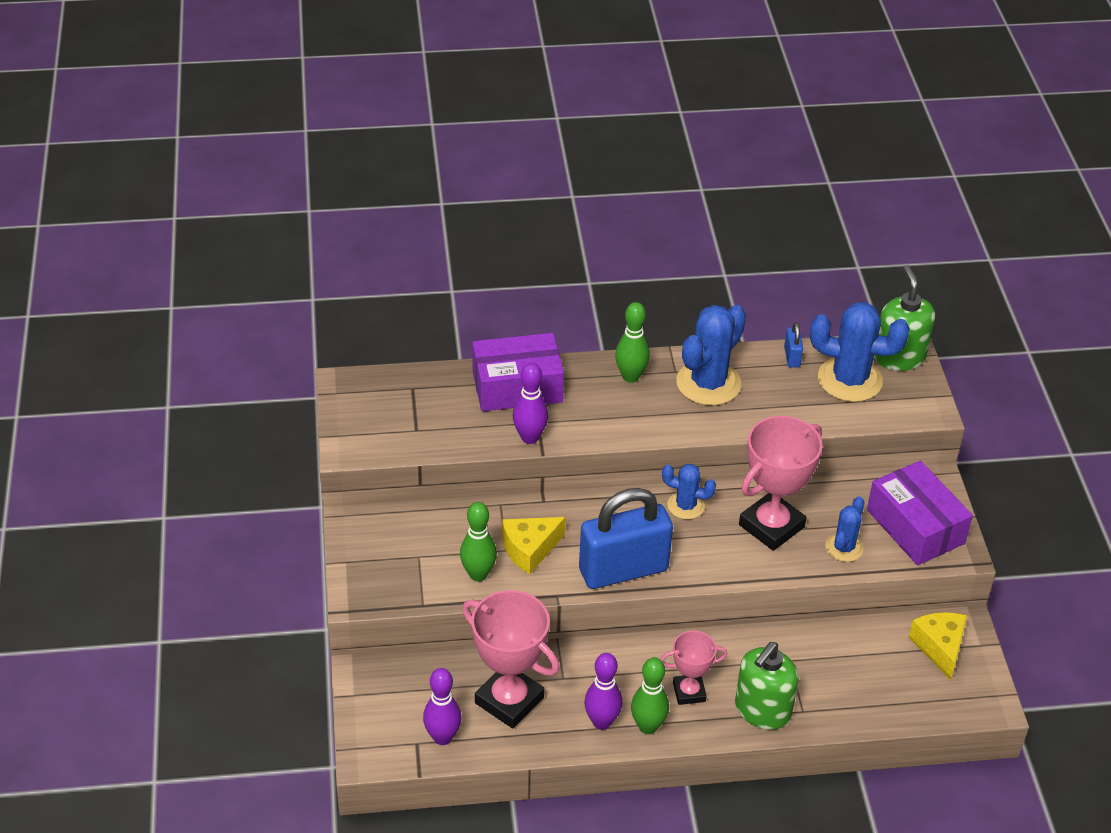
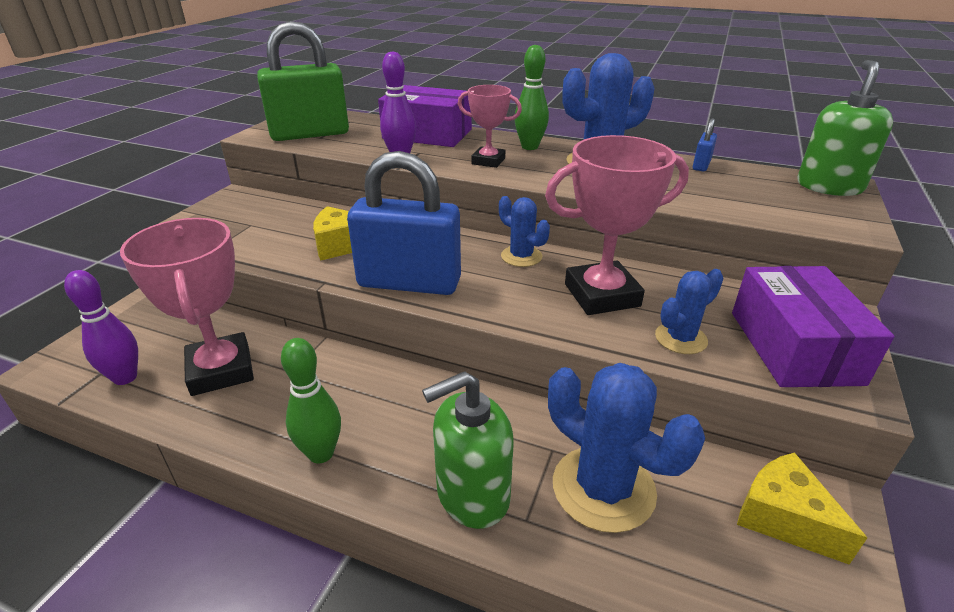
camera: 30 degrees right, 10 degrees down
green bowling pin [460,502,497,582] -> none
purple bowling pin [584,653,622,730] -> none
pink trophy [660,630,727,705] -> pink trophy moved to [458,85,522,168]
blue cactus [810,302,910,402] -> blue cactus moved to [548,363,705,533]
yellow cheese [909,612,967,680] -> yellow cheese turned 60 degrees counterclockwise [737,452,867,565]
none -> green padlock [257,21,349,141]

